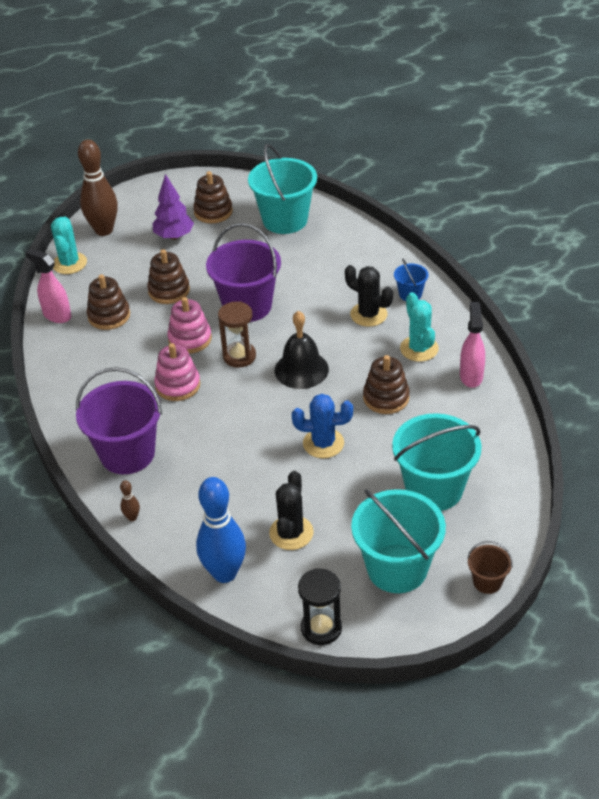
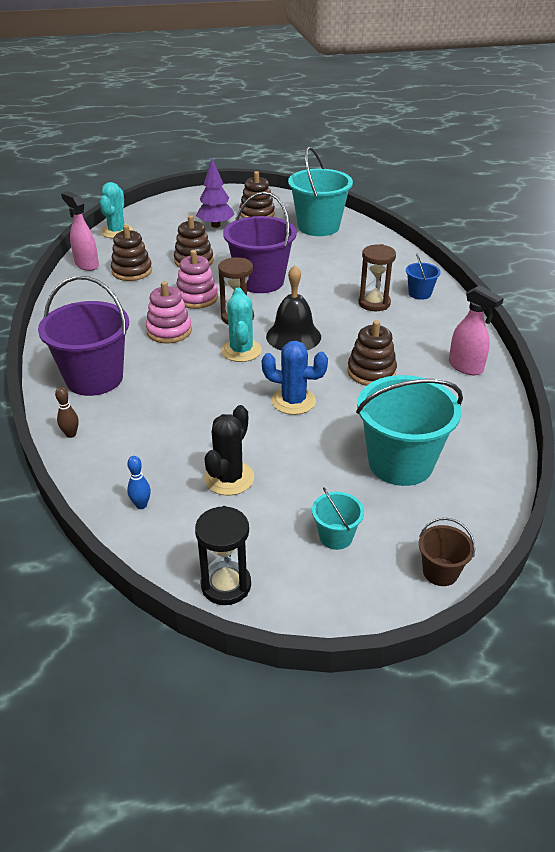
camera: 10 degrees right, 5 degrees down
brown bowling pin [78,139,118,236] -> none
blue bowling pin [196,477,246,583] -> blue bowling pin [127,456,151,509], size x0.41
black cactus [345,265,393,327] -> brown hourglass [358,244,396,311]
turquoise bucket [351,489,446,593] -> turquoise bucket [312,487,364,550], size x0.47
turquoise cactus [400,292,439,362] -> turquoise cactus moved to [221,288,262,362]
pink spray bottle [460,302,485,388] -> pink spray bottle turned 120 degrees clockwise [449,285,504,375]

